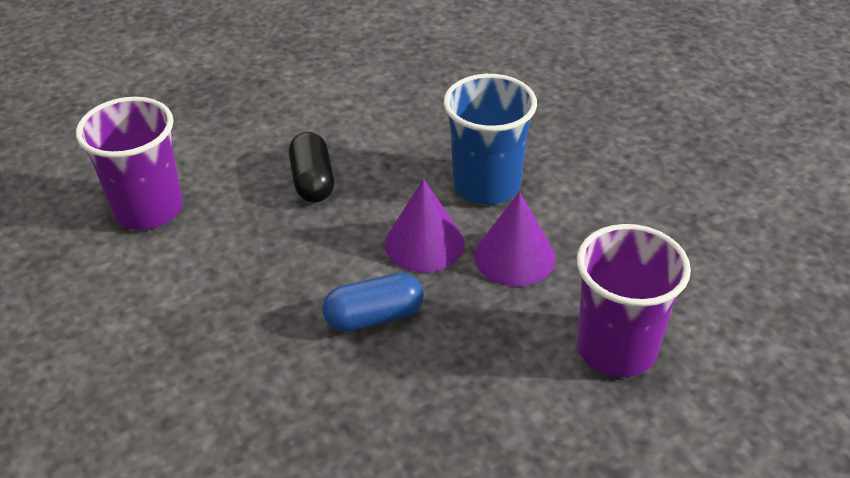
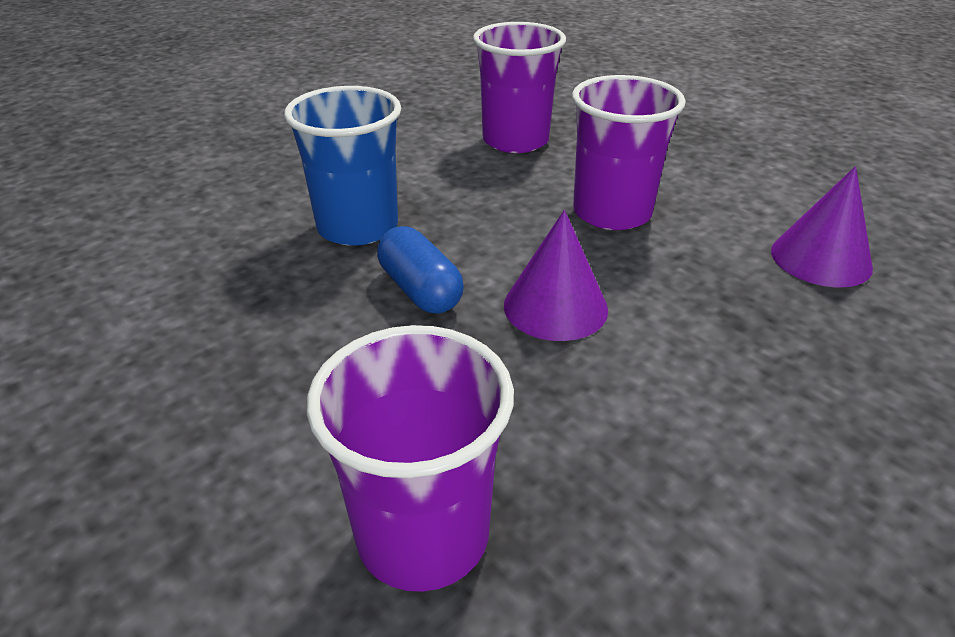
camera: 75 degrees right, 5 degrees down
black capsule [289,132,334,202] -> purple cup [572,75,686,230]
blue cup [444,74,537,205] -> blue cup moved to [284,86,401,246]
purple cone [474,192,556,287] -> purple cone moved to [771,166,873,287]

